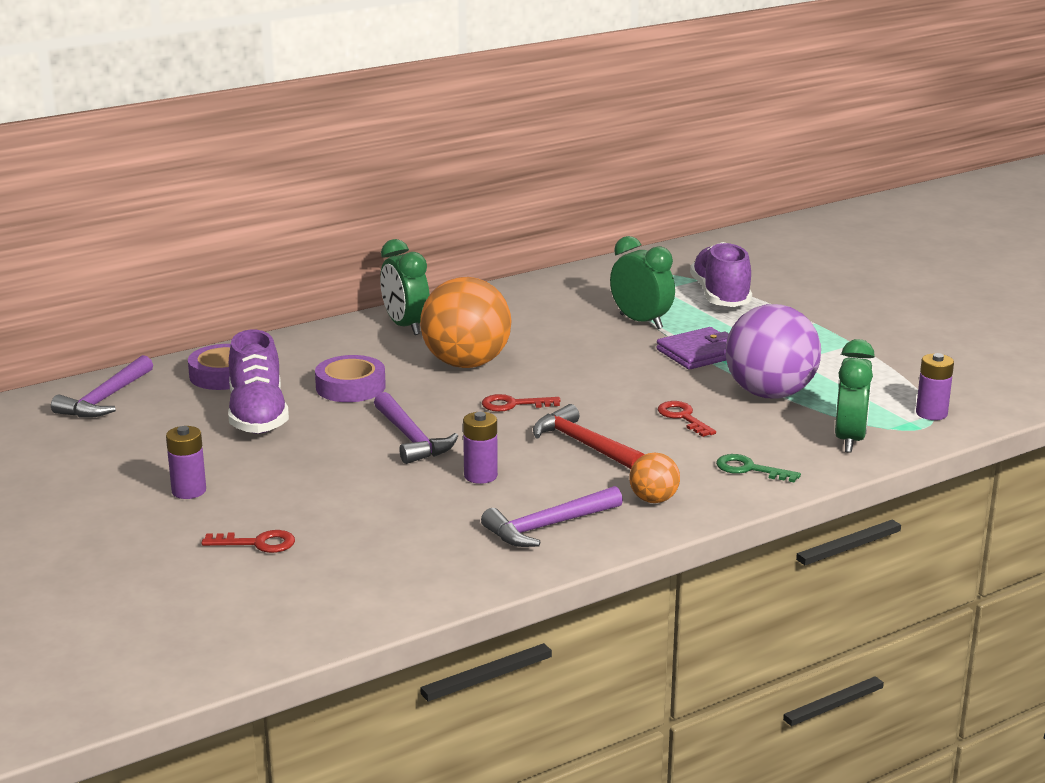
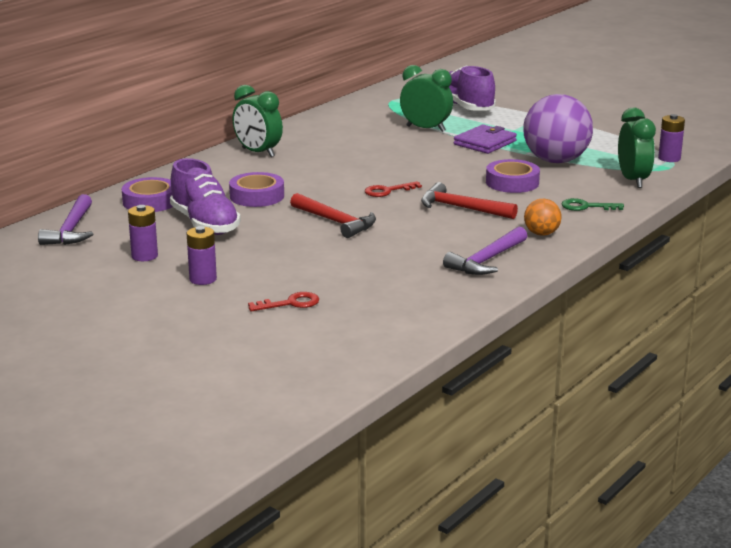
camera: 20 degrees left, 0 degrees up
purple hammer [374,392,458,464] -> red hammer [290,193,376,238]
orange ball [420,277,511,368] -> none
purple battery [463,412,498,484] -> purple battery moved to [128,205,158,261]
red key [658,401,716,437] -> purple tape [486,159,540,193]

